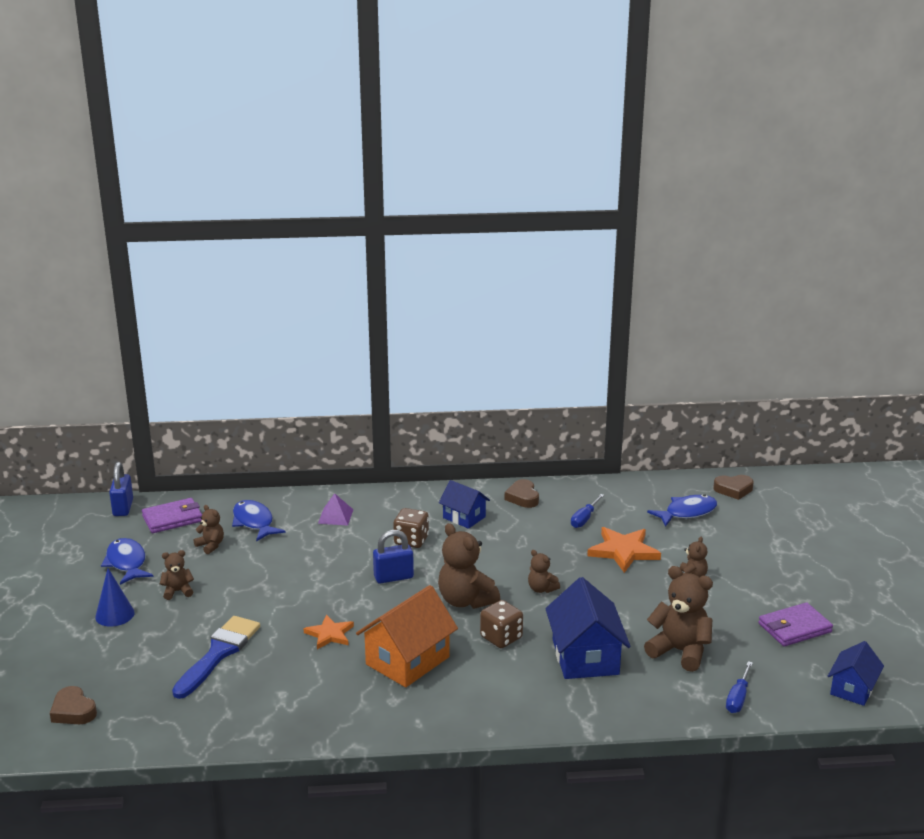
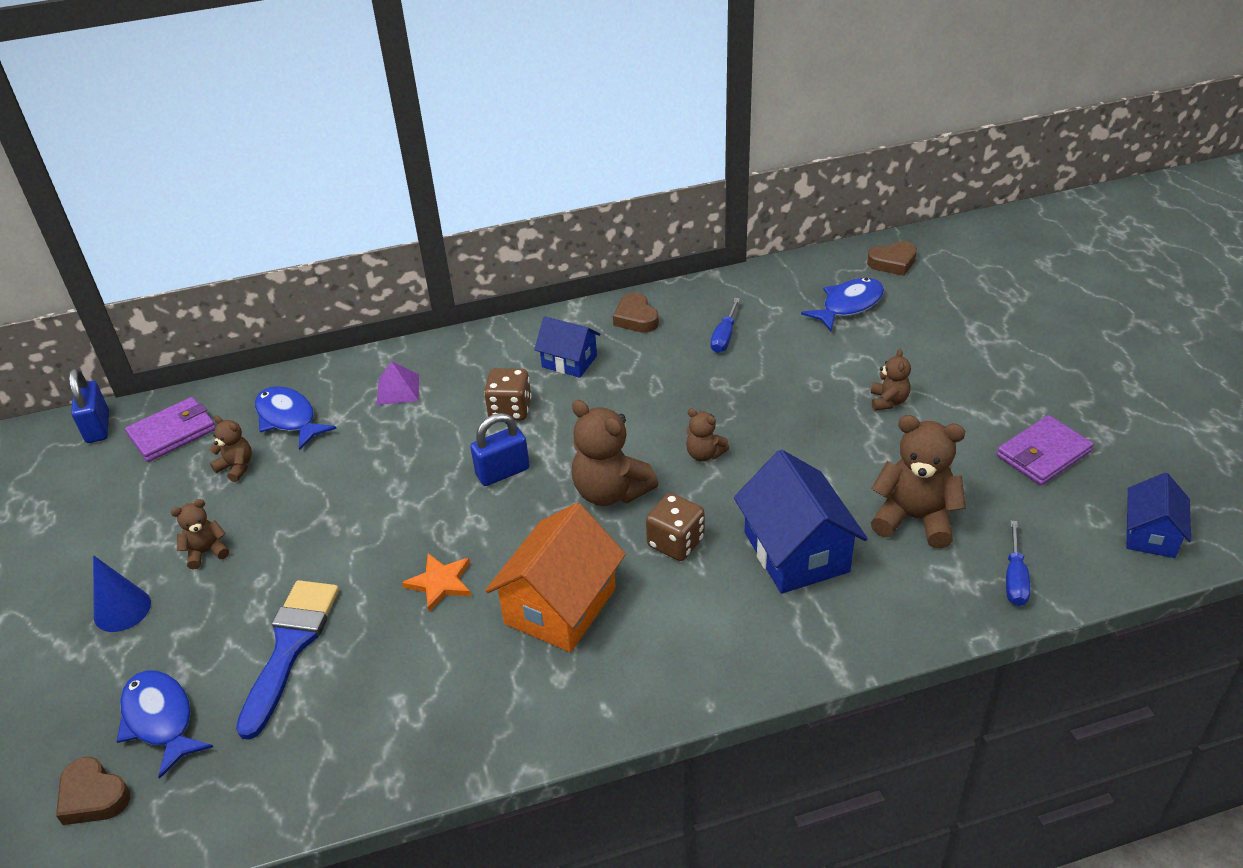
camera: 10 degrees left, 15 degrees up
blue fish [101,538,153,585] -> blue fish moved to [117,671,213,779]
orange star [587,527,661,573] -> none

